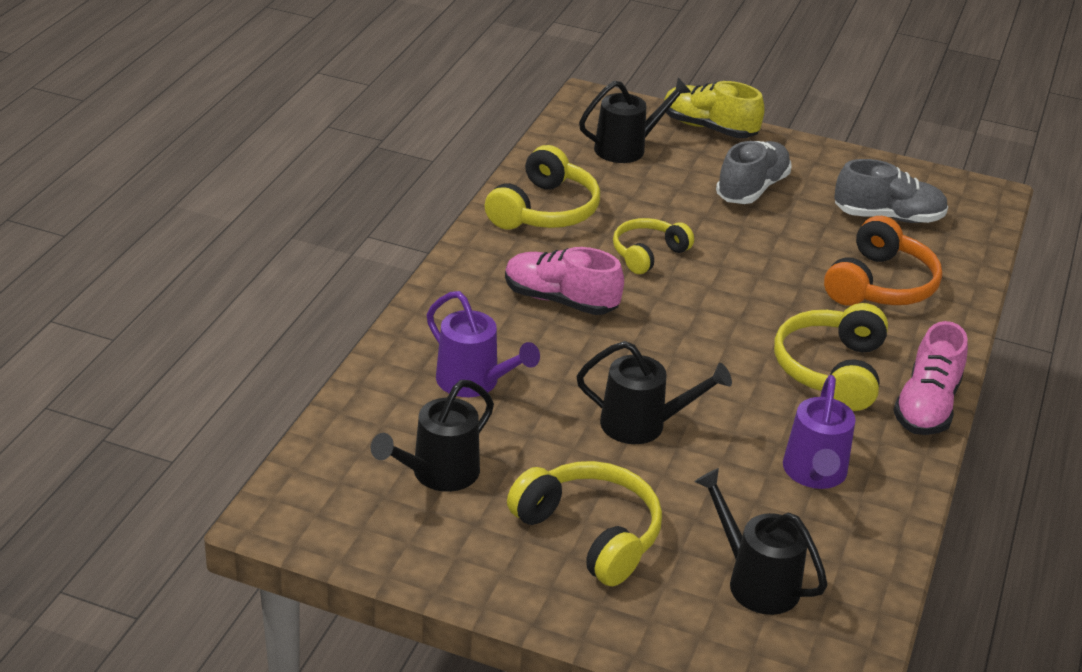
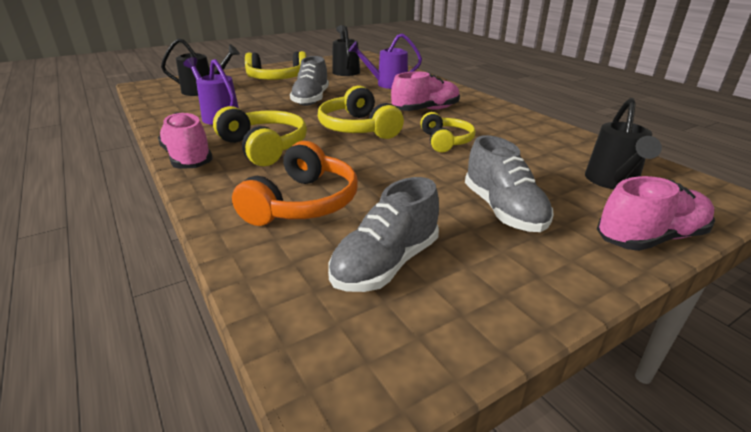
camera: 130 degrees right, 5 degrees down
yellow headphones [485,145,600,230] -> yellow headphones moved to [318,86,404,139]
black watering can [577,341,732,444] -> grey shoe [290,56,329,106]
yellow shoe [664,81,765,138] -> pink shoe [597,176,715,251]
orange headphones [824,216,942,306] -> orange headphones turned 135 degrees counterclockwise [232,141,358,226]

